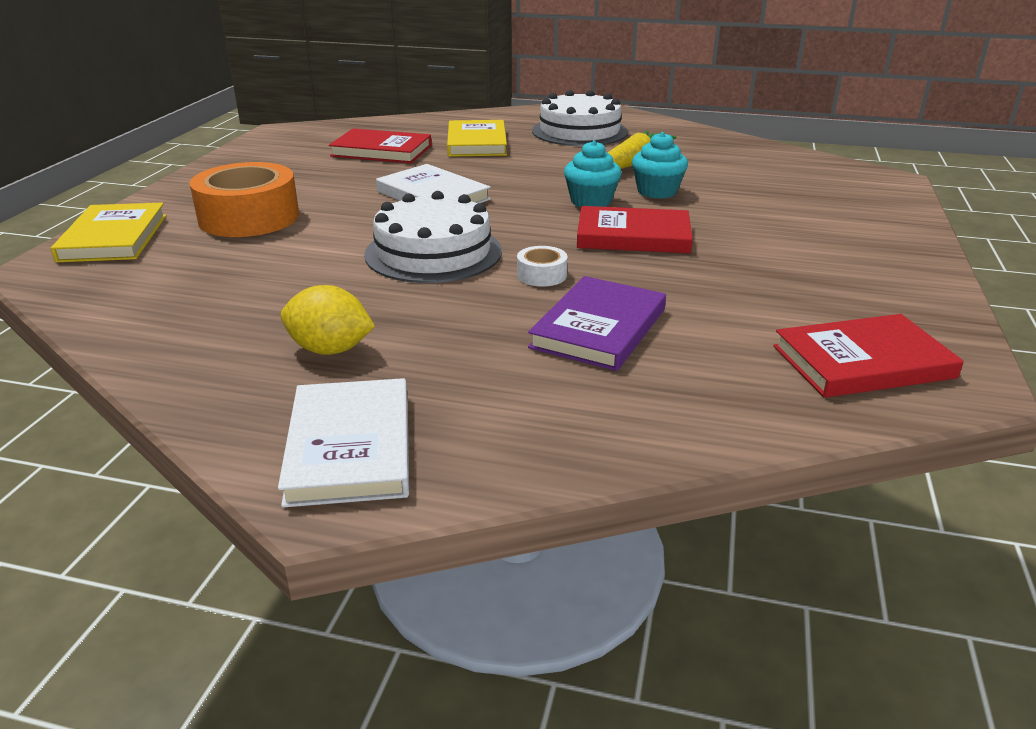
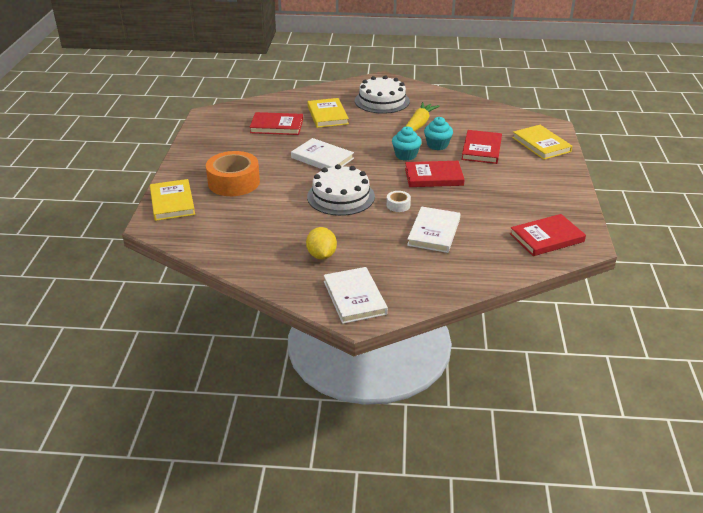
camera: 10 degrees left, 5 degrees up
yellow lemon [281,285,375,355] -> yellow lemon turned 75 degrees clockwise [306,227,337,259]
purple book [528,276,666,371] -> white book [407,206,461,253]
none -> red book [461,130,502,164]
none -> yellow book [512,125,572,160]

